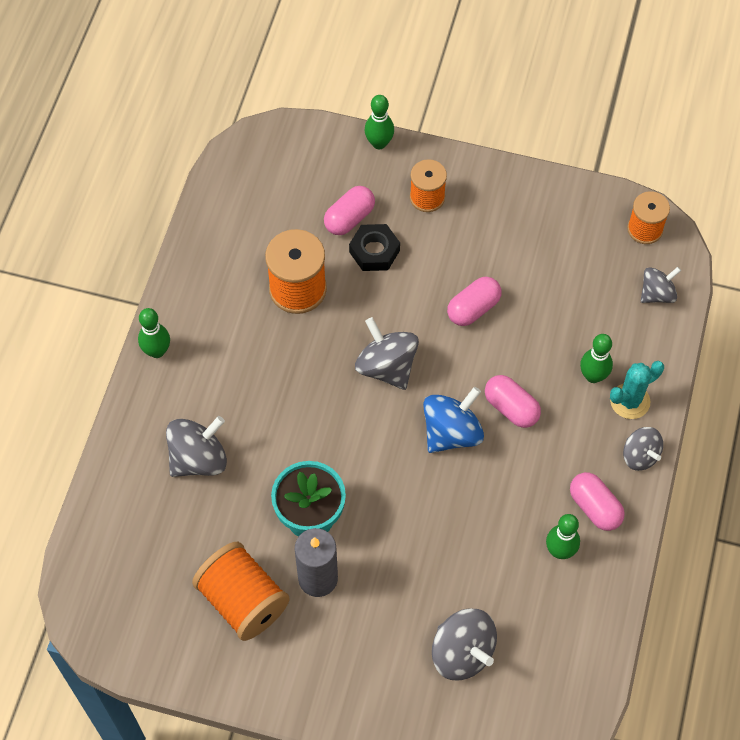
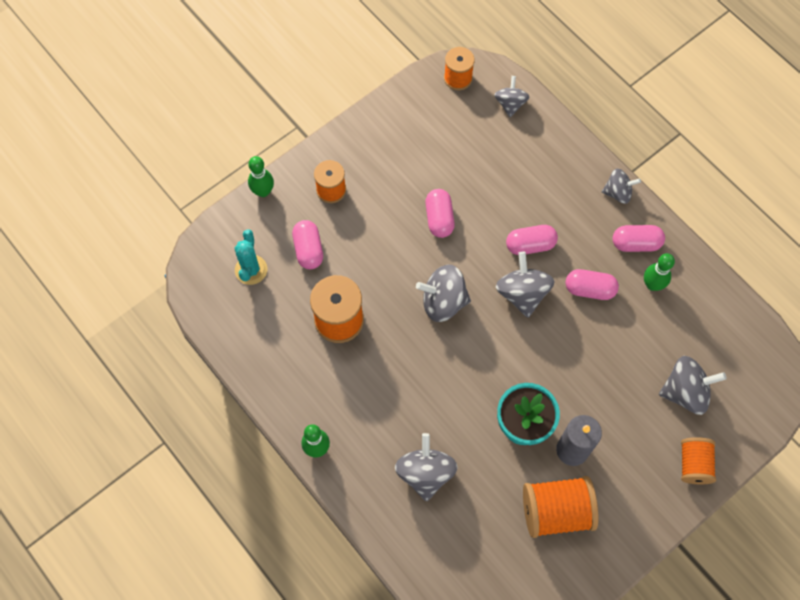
camera: 55 degrees left, 5 degrees up
black nut [349,224,400,271] -> none
blue spinning top [423,387,484,453] -> grey spinning top [496,252,555,318]
green bowling pin [580,334,613,383] -> none
turquoise cactus [610,361,664,419] -> turquoise cactus moved to [234,229,267,285]
none -> pink capsule [566,269,619,300]
none -> orange spool [681,437,716,484]

